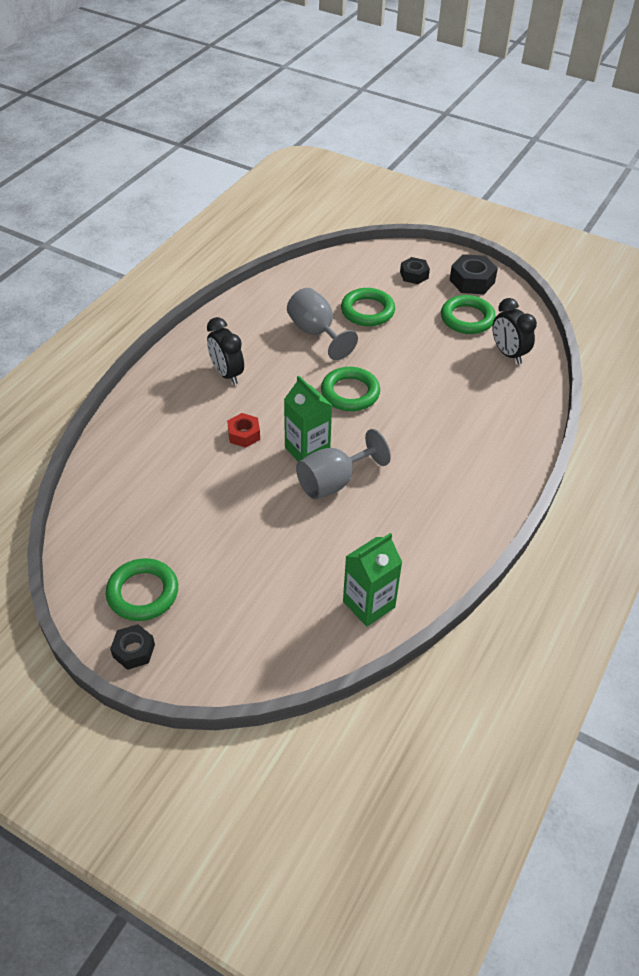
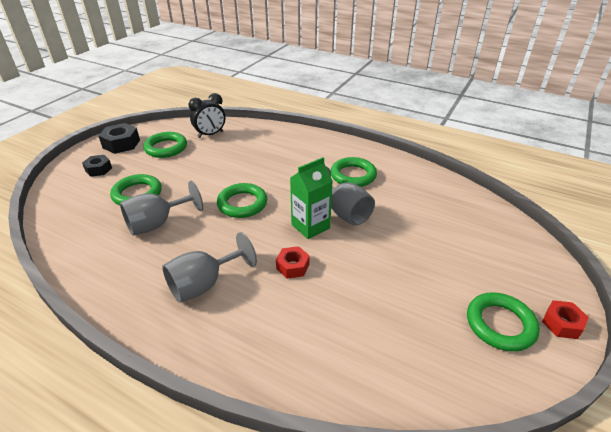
camera: 90 degrees left, 10 degrees down
black nut [110,624,155,670] -> red nut [542,300,589,339]
black clock [207,317,244,385] -> grey goblet [162,232,257,303]
green carton [343,533,403,627] -> none
none -> green ring [331,157,377,187]

